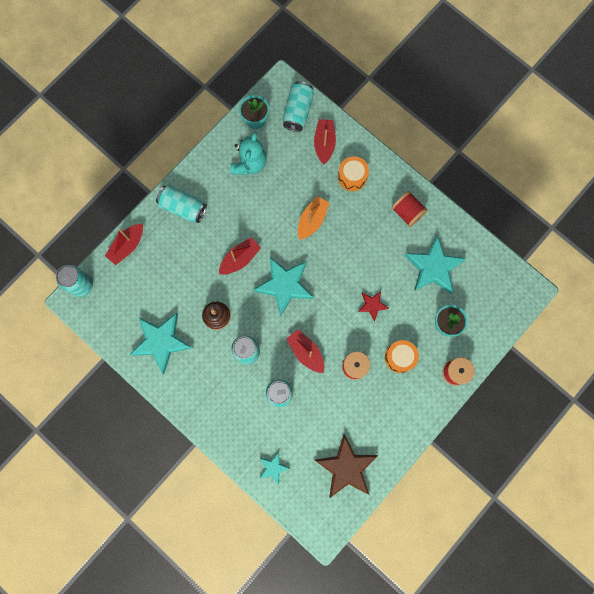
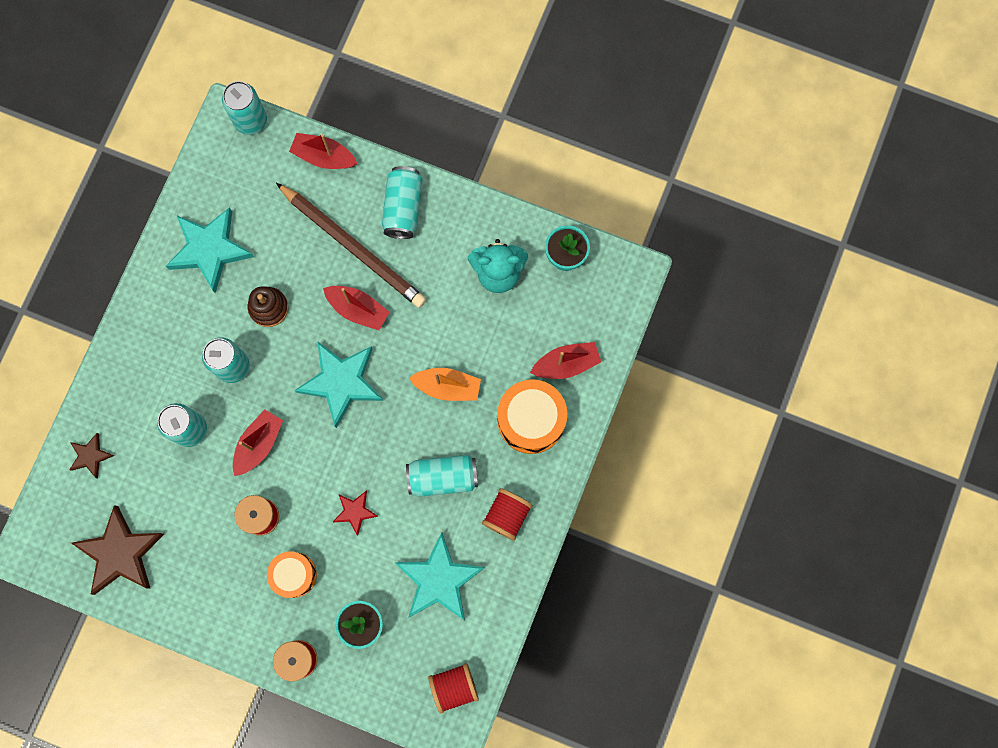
camera: 70 degrees right, 0 degrees up
turquoise star [259,452,290,485] -> brown star [69,433,115,478]
turquoise can [283,81,314,132] -> turquoise can moved to [406,455,478,497]
orange drum [338,156,369,191] -> orange drum [497,379,567,454], size x1.54
none -> brown pencil [276,183,426,308]
none -> red spool [428,663,479,714]

